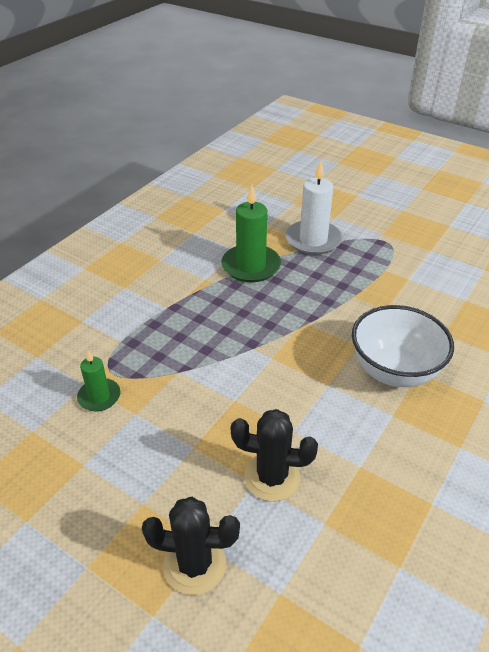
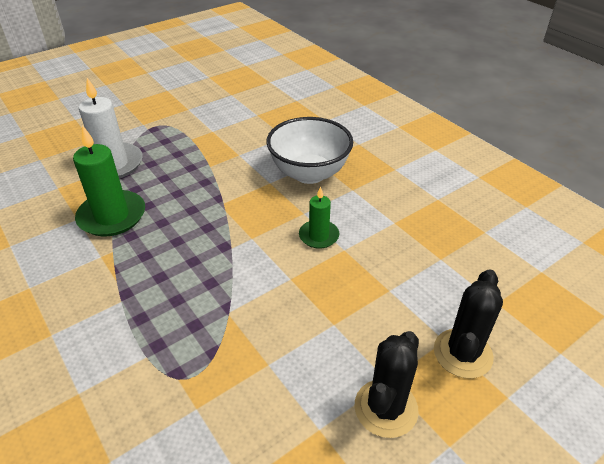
camera: 70 degrees left, 0 degrees up
green candle [77,351,121,411] -> green candle moved to [299,186,339,249]
black cactus [231,409,318,501] -> black cactus moved to [354,331,419,438]

